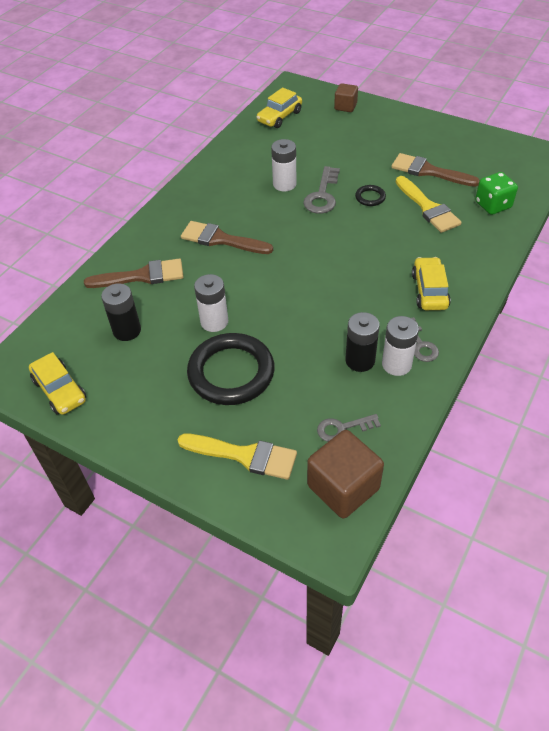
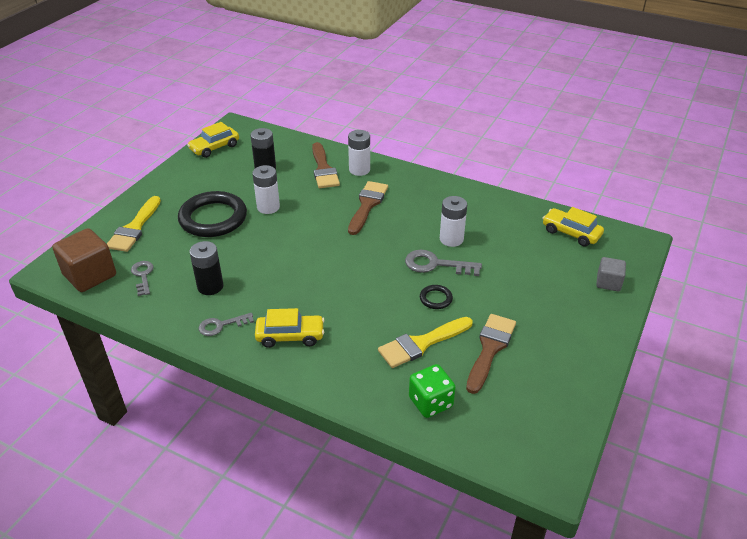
camera: 85 degrees right, 10 degrees down
brown cube [334,83,358,112] -> grey cube [596,257,626,291]
white battery [382,316,419,376] -> white battery moved to [348,130,370,176]

